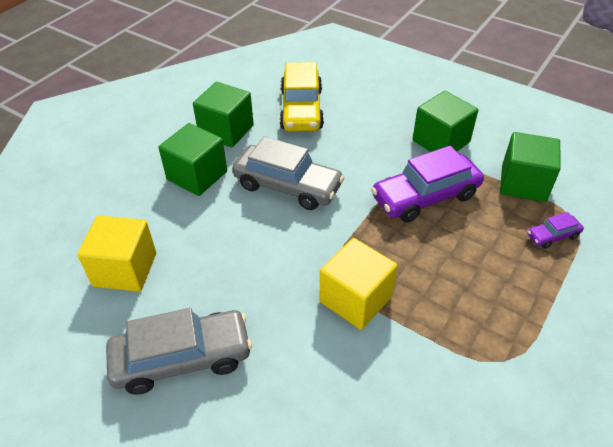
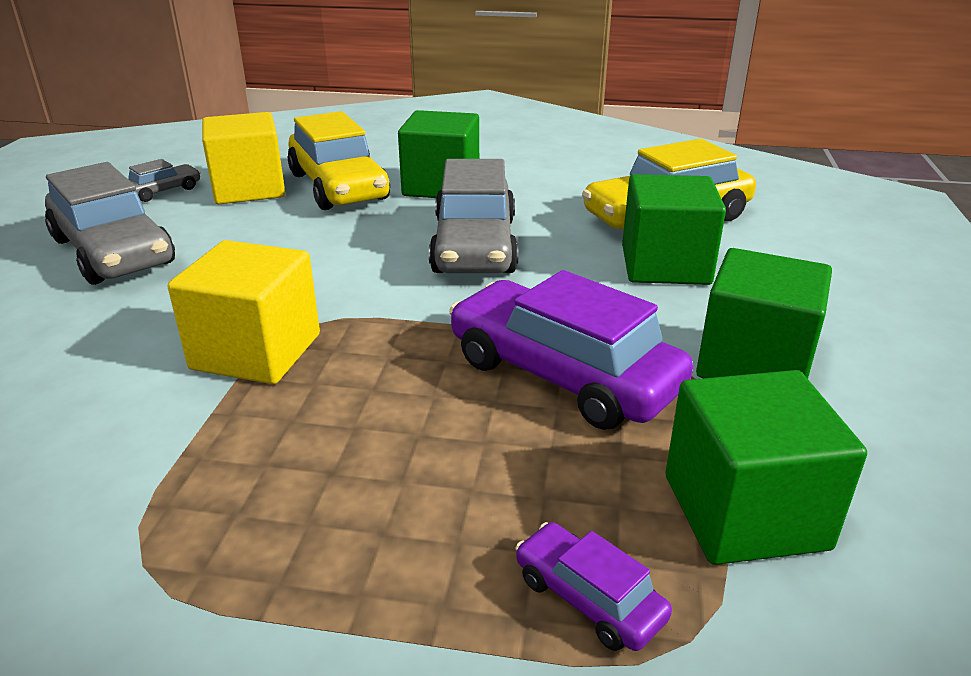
camera: 65 degrees right, 15 degrees down
green cube [193,82,254,148] -> green cube moved to [622,174,726,285]
none -> grey car [128,159,201,202]
none -> yellow car [288,111,390,210]

